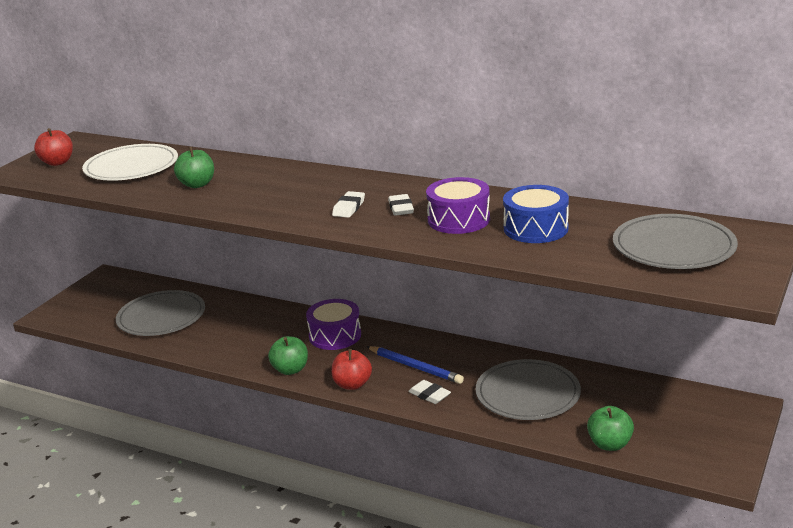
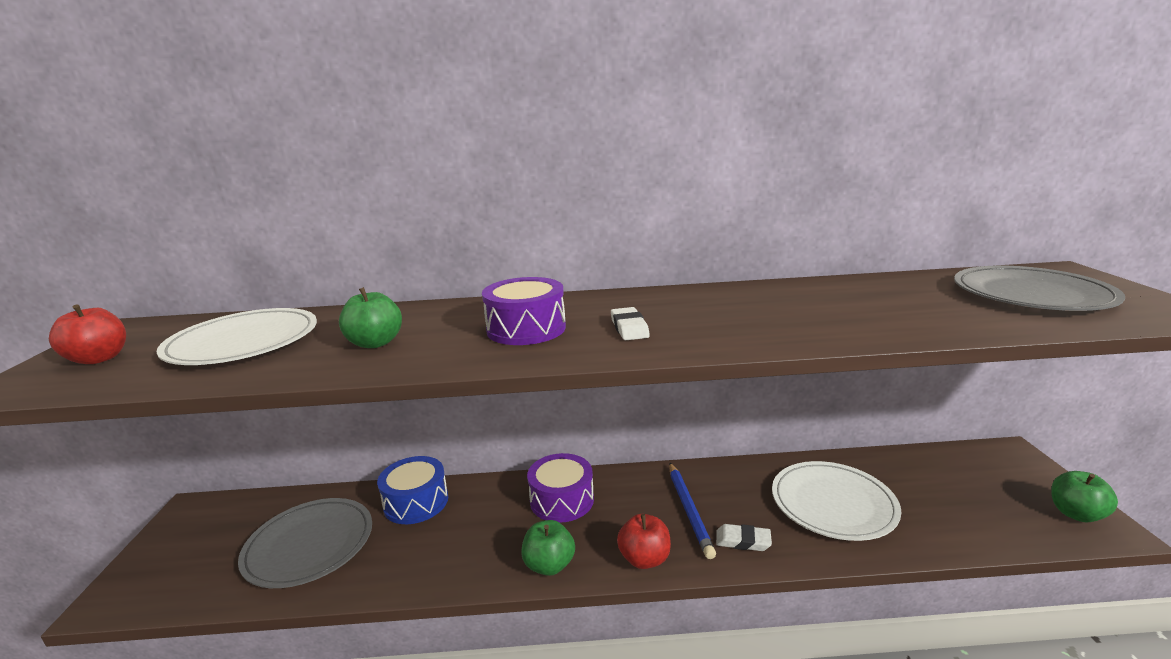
camera: 30 degrees left, 5 degrees down
blue pencil [366,346,464,384] -> blue pencil turned 75 degrees clockwise [669,463,716,559]
white eraser [388,194,414,216] -> none
purple drum [426,177,490,234] -> purple drum moved to [482,277,566,345]
grey plate [476,359,581,420] -> white plate [772,461,901,541]
blue drum [503,185,569,243] -> blue drum moved to [377,456,448,524]
green apple [587,406,634,451] -> green apple moved to [1051,471,1118,522]

